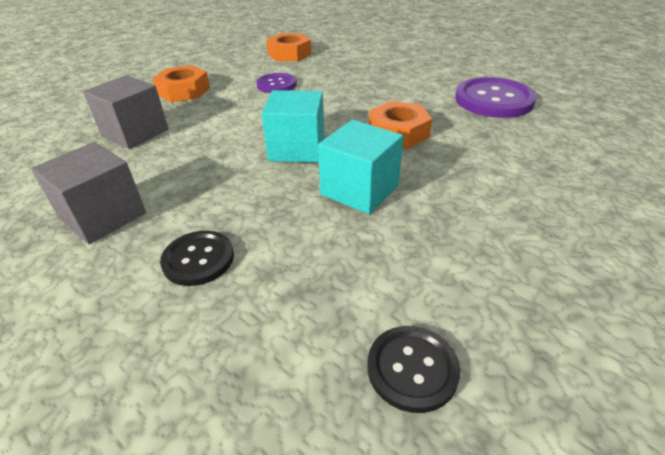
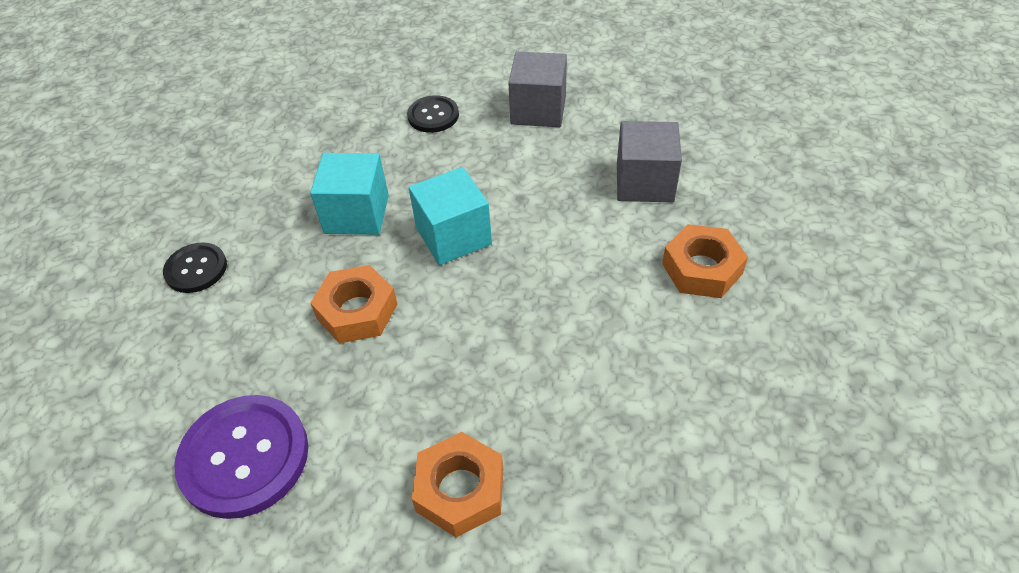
camera: 150 degrees right, 10 degrees up
purple button [256,73,297,93] -> none
orange nut [266,33,311,61] -> orange nut moved to [412,432,503,538]
black button [367,326,460,413] -> black button moved to [163,242,227,293]

